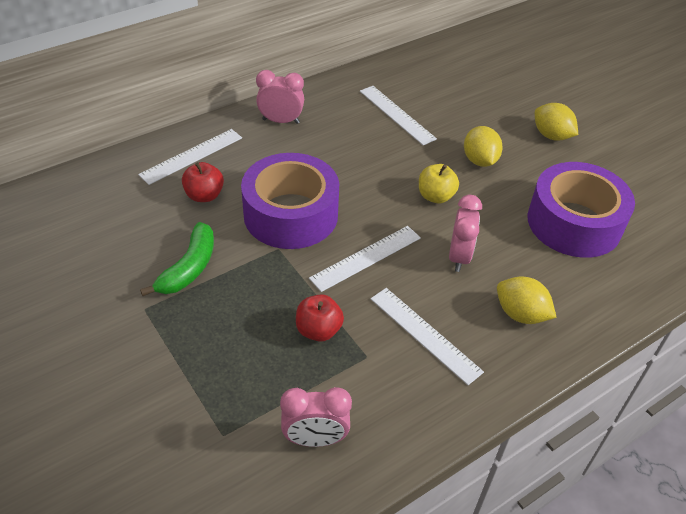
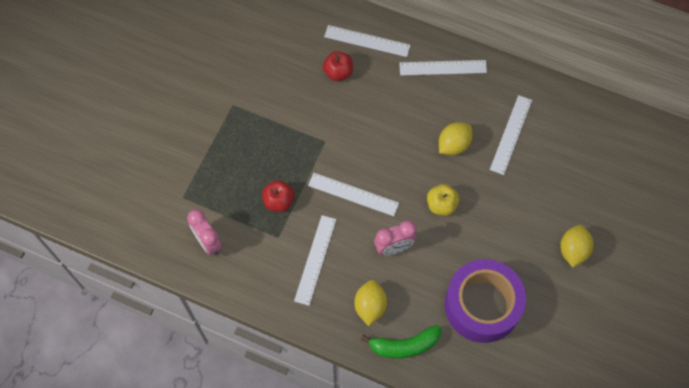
camera: 60 degrees right, 20 degrees up
green banana [140,222,214,296] -> green banana moved to [361,325,441,359]
purple tape [241,153,339,249] -> none
pink clock [256,70,304,124] -> white ruler [399,60,487,76]
yellow lemon [464,126,503,167] -> yellow lemon moved to [439,122,472,155]

